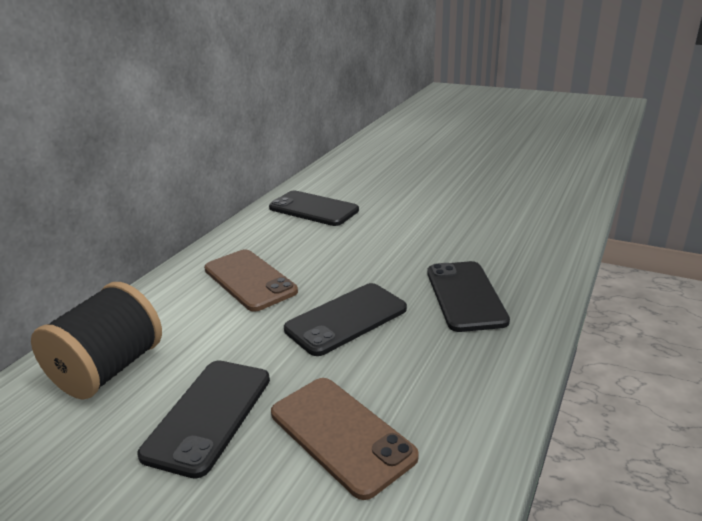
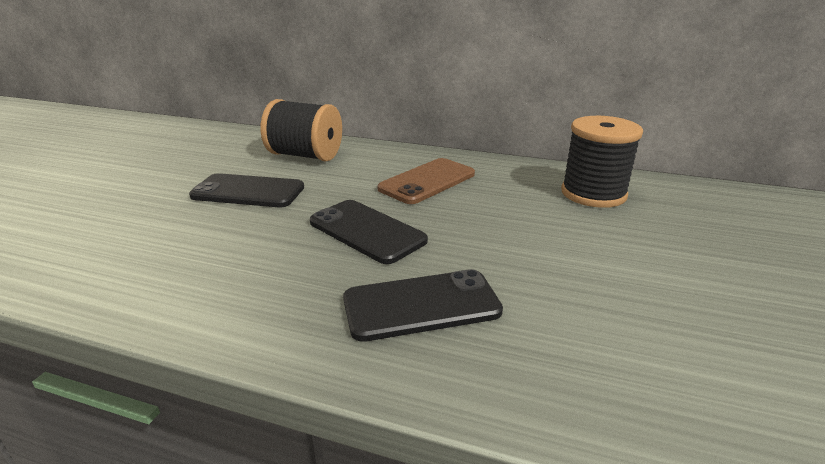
camera: 80 degrees right, 0 degrees up
black phone [269,191,359,226] -> black spool [561,116,643,208]
brown phone [271,378,419,500] -> none

